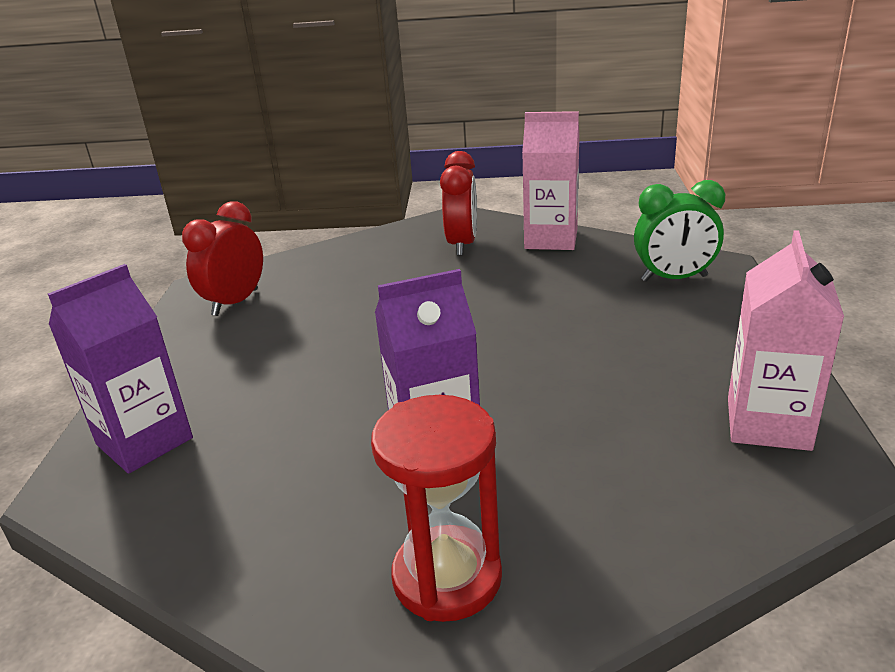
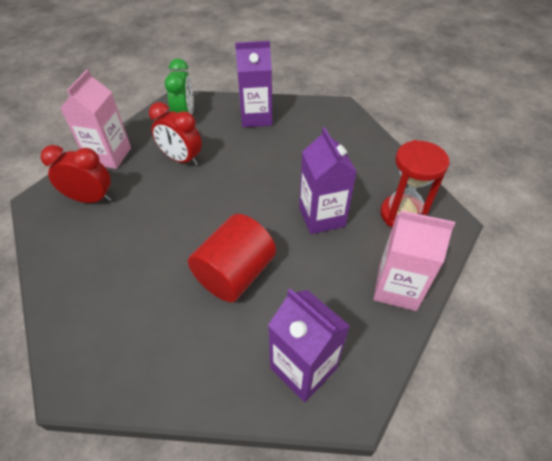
camera: 90 degrees left, 20 degrees up
red clock [182,201,263,316] -> red clock moved to [149,102,202,166]
pink carton [728,230,844,451] -> pink carton moved to [373,210,455,311]
none -> red cylinder [188,214,276,302]
none -> purple carton [235,41,272,127]

